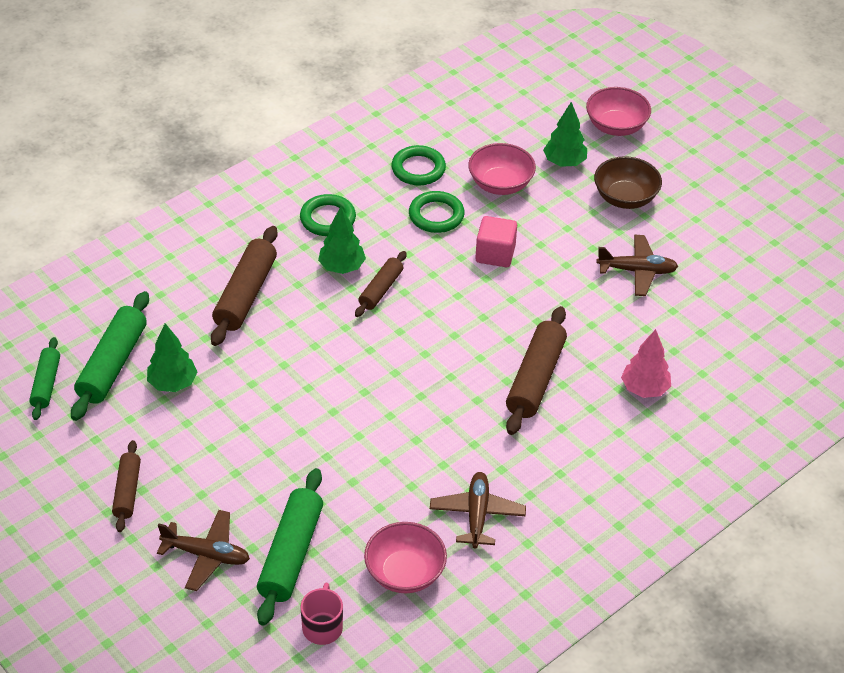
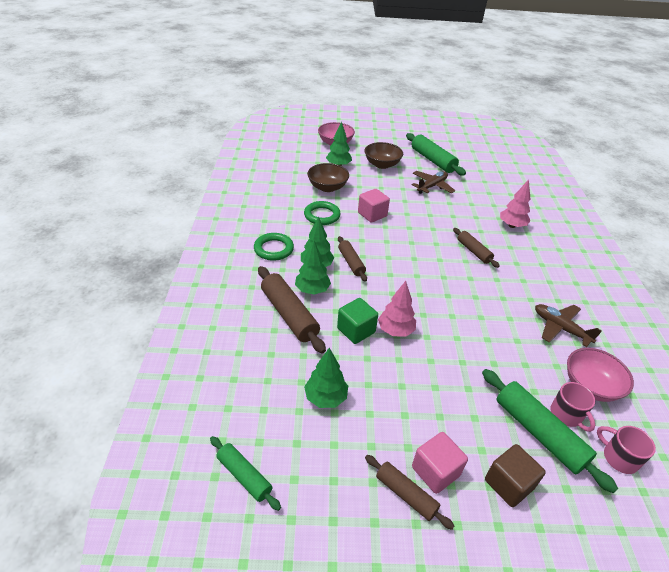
camera: 50 degrees left, 5 degrees down
green rolling pin [71,291,149,421] -> green rolling pin moved to [406,133,466,176]
brown plane [157,510,250,591] -> brown cube [485,444,546,507]
green ring [392,145,446,186] -> none
pink bowl [468,143,536,195] -> brown bowl [307,163,349,192]
brown rolling pin [506,306,567,435] -> brown rolling pin [453,228,500,268], size x0.60
none -> green tree [295,241,331,295]
none -> green cube [337,298,378,344]
none -> pink tree [378,281,416,337]
none -> pink cube [412,432,468,494]
none -> pink mug [550,382,595,432]

